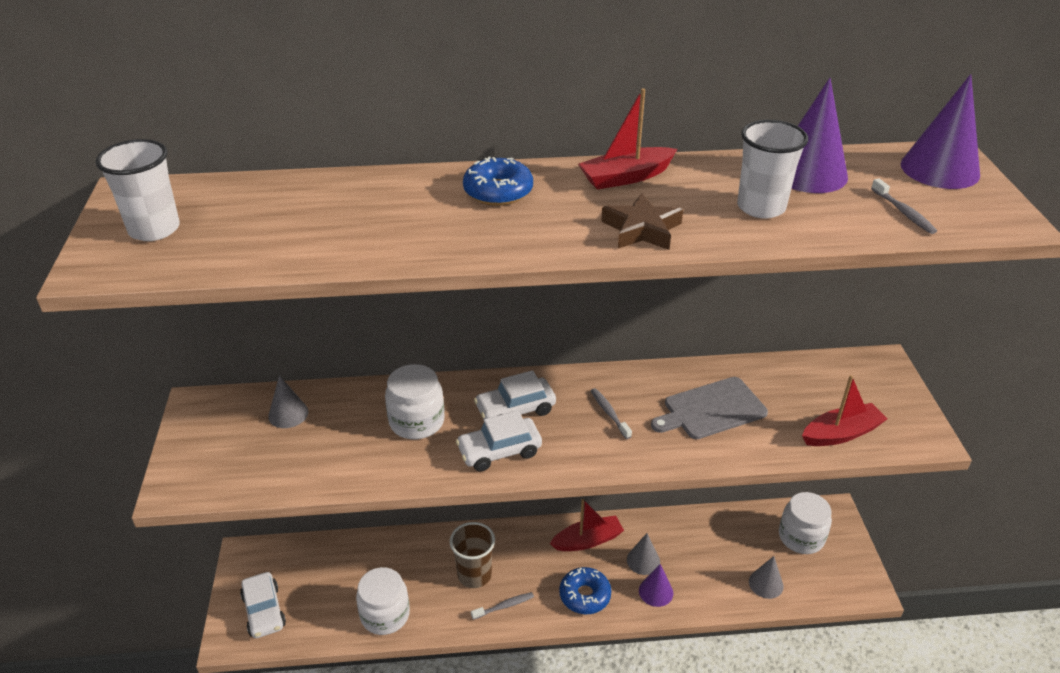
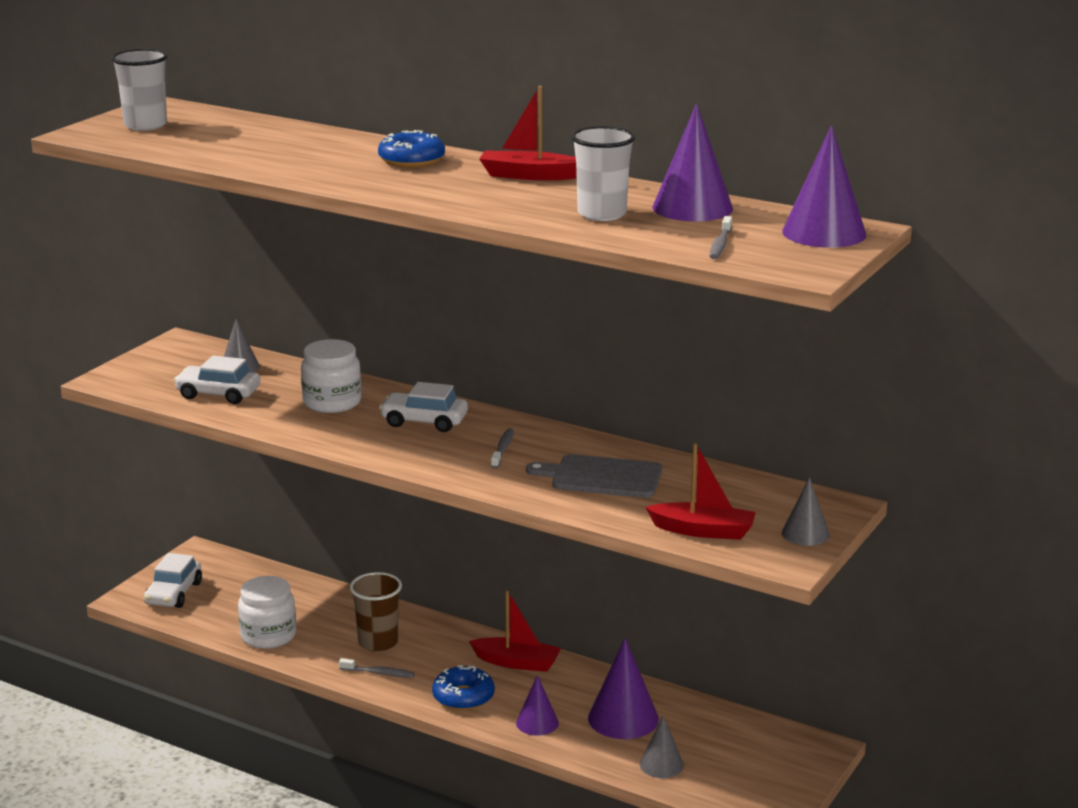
camera: 35 degrees right, 15 degrees down
white car [456,411,542,472] -> white car moved to [174,356,260,404]
brown star [601,193,683,250] -> none
grey cone [627,533,660,575] -> grey cone moved to [782,477,830,546]
white jar [779,492,832,554] -> none
none -> purple cone [588,638,659,739]

